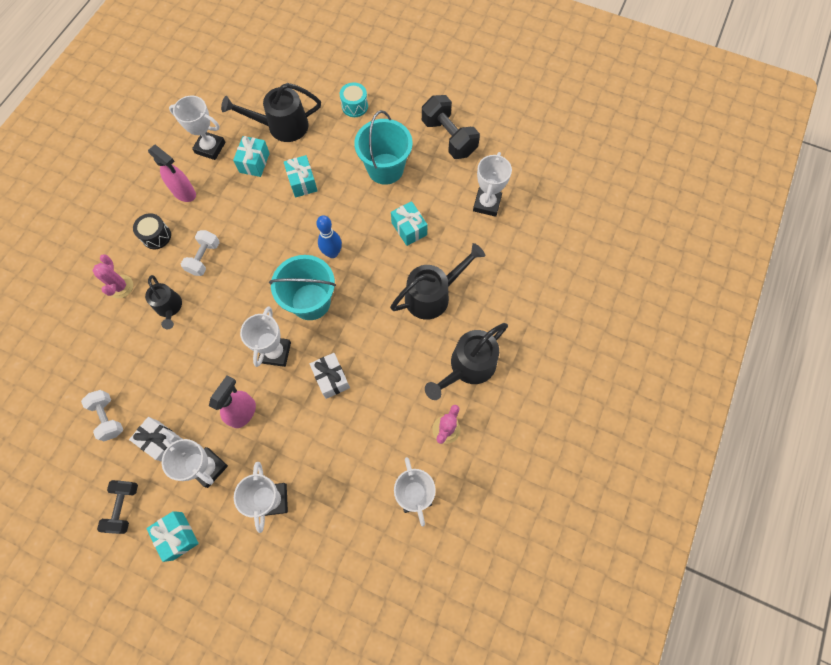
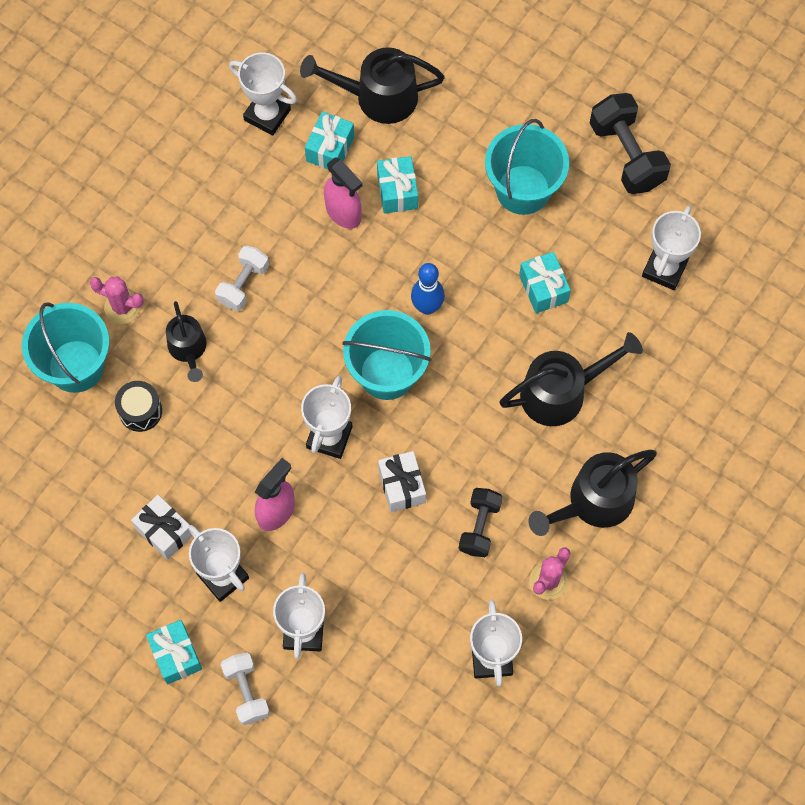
camera: 10 degrees right, 0 degrees up
white dumbbell [81,390,123,441] -> white dumbbell moved to [221,652,270,725]
pink cactus [92,254,133,298] -> pink cactus turned 75 degrees counterclockwise [90,276,144,324]
black dumbbell [97,480,138,534] -> black dumbbell moved to [459,488,502,557]
black drum [133,213,171,249] -> black drum moved to [115,381,162,432]
pink spray bottle [148,145,196,202] -> pink spray bottle moved to [324,157,362,229]
turquoise drum [340,82,368,117] -> none
none -> turquoise bucket [22,302,109,393]

